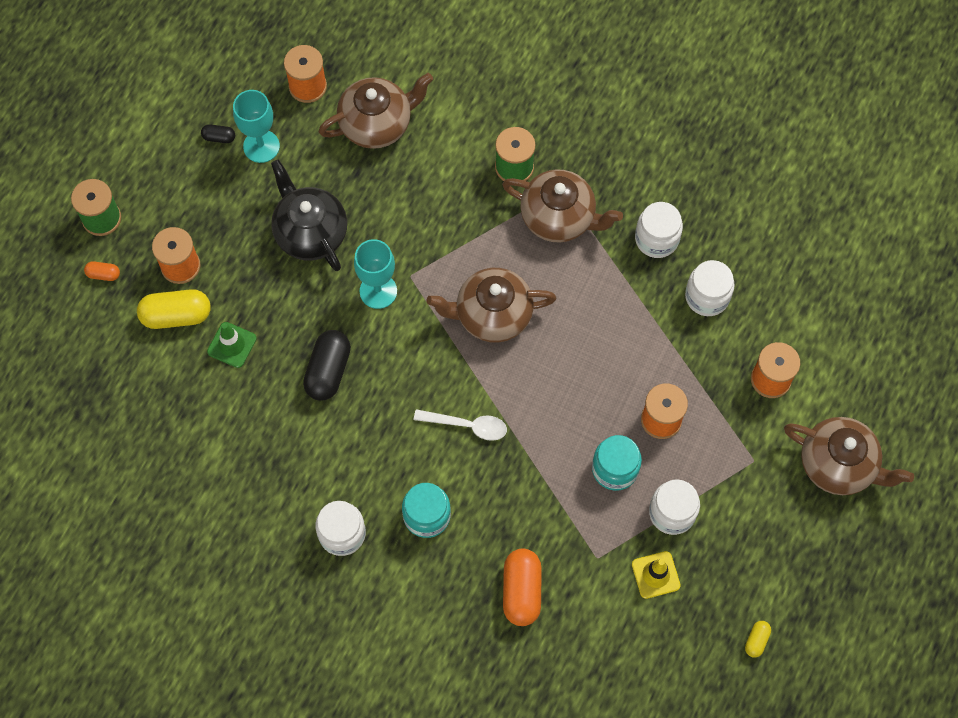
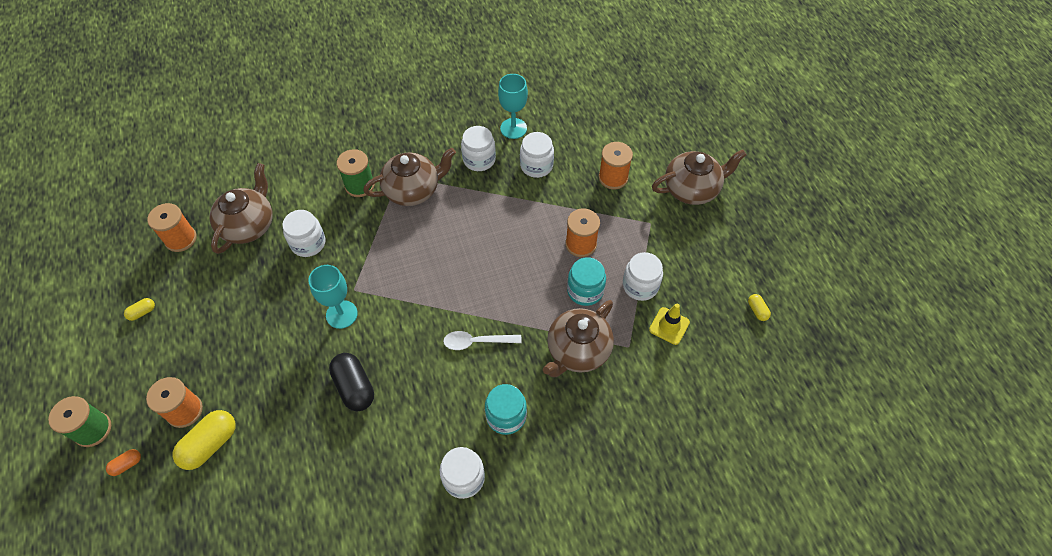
camera: 45 degrees left, 10 degrees down
black capsule [201,124,235,143] -> yellow capsule [124,298,155,321]
green traffic cone [207,322,257,368] -> none
turquoise goblet [233,90,280,163] -> turquoise goblet moved to [498,74,528,139]
black teapot [271,159,347,271] -> none
white spoon [414,409,507,441] -> white spoon turned 150 degrees counterclockwise [443,331,522,350]
brown teapot [426,268,556,343] -> brown teapot moved to [543,300,614,377]
orange capsule [503,549,542,626] -> none
none -> white jar [282,210,325,257]

